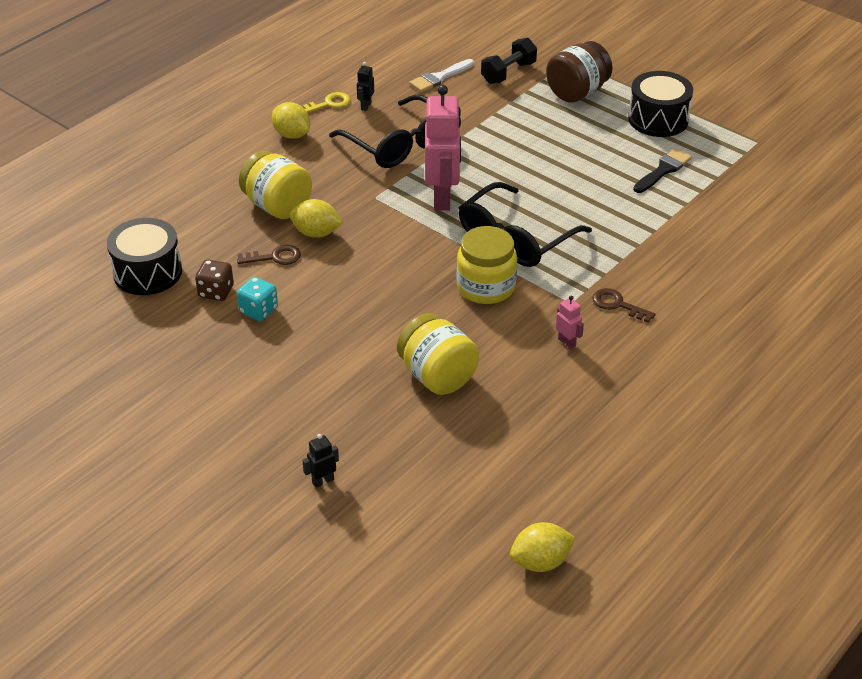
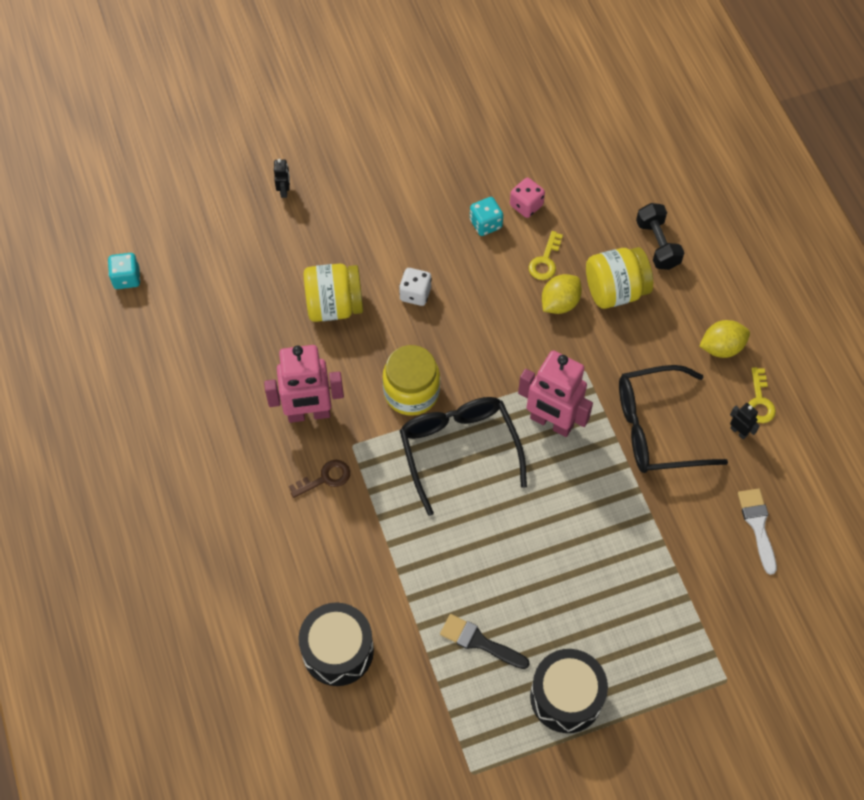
camera: 120 degrees right, 20 degrees up
black drum [107,218,182,295] -> black drum moved to [298,602,374,686]
brown dice [195,260,234,301] -> pink dice [510,178,545,218]
brown key [237,245,301,265] -> yellow key [529,231,563,280]
black dumbbell [481,38,537,84] -> black dumbbell moved to [636,203,684,270]
yellow lemon [510,522,576,572] -> turquoise dice [108,253,141,289]
brown jar [546,41,612,103] -> none
pink robot [556,295,584,349] -> pink robot [264,345,344,423], size x2.37
black brush [633,148,692,193] -> black brush turned 135 degrees clockwise [440,614,530,669]
none -> white dice [399,268,432,306]

